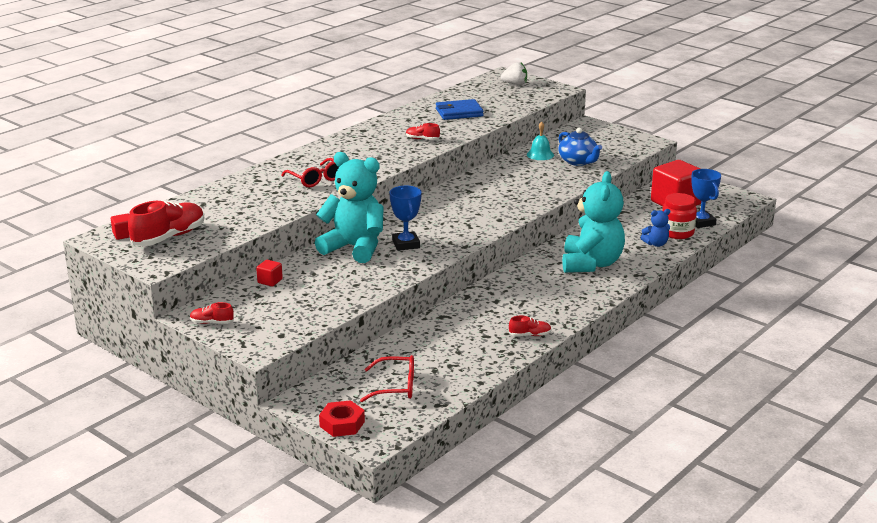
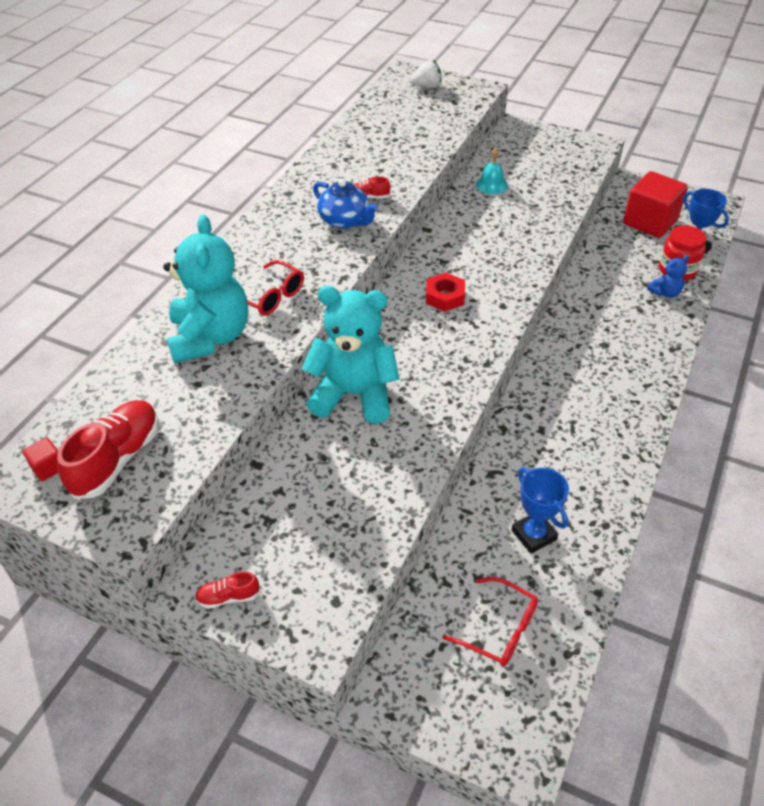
camera: 15 degrees left, 20 degrees up
red cube [256,260,283,286] -> none
red nut [319,400,365,437] -> red nut moved to [426,273,465,312]
red glasses [360,355,414,402] -> red glasses turned 45 degrees clockwise [442,577,538,666]
blue trophy [389,186,422,251] -> blue trophy moved to [512,467,569,554]
blue wallet [436,99,483,120] -> none
red shoe [509,316,552,336] -> none
blue teapot [558,128,602,166] -> blue teapot moved to [313,179,378,229]
turquoise teddy bear [562,171,625,273] -> turquoise teddy bear moved to [163,215,248,363]

